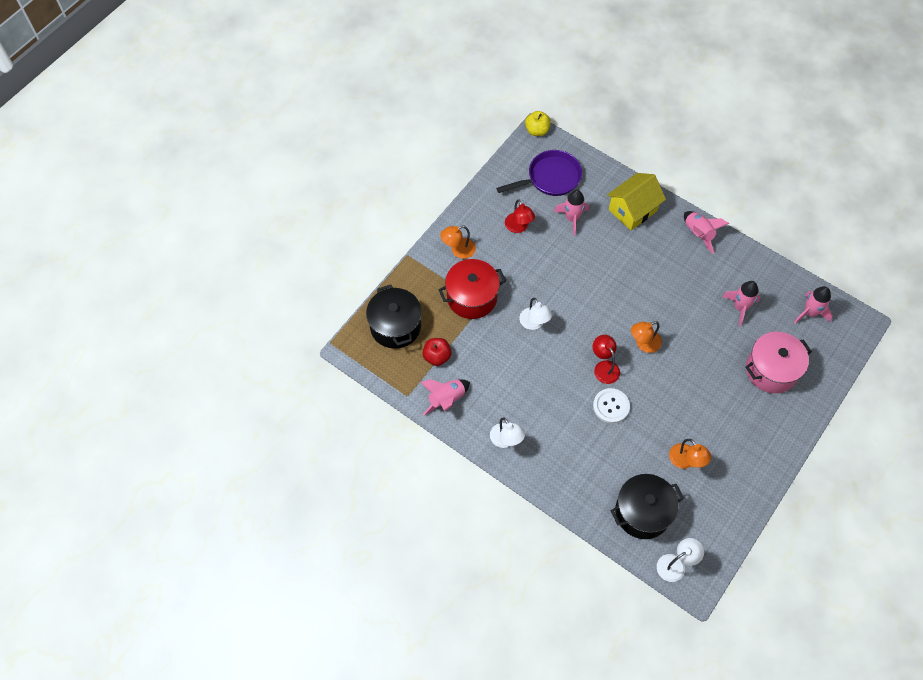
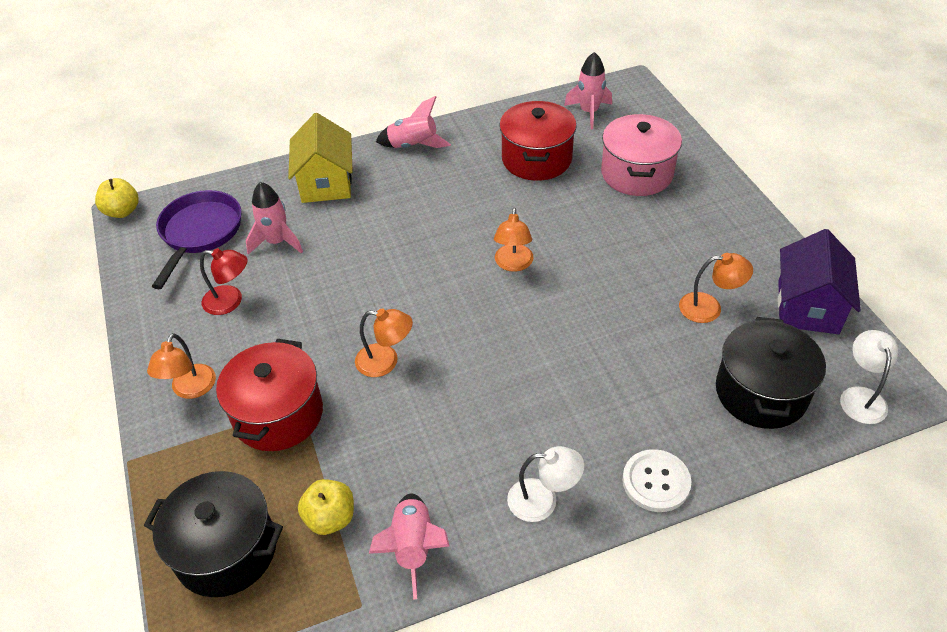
camera: 55 degrees left, 15 degrees down
red apple [423,338,451,366] -> yellow apple [298,479,354,535]
white lamp [519,298,552,330] -> orange lamp [355,308,413,377]
red lamp [593,335,620,384] -> none
white button [593,388,630,424] -> white button moved to [622,449,691,512]
pink rocket [722,281,760,326] -> red pot [500,101,577,181]
none -> purple house [778,229,861,334]

